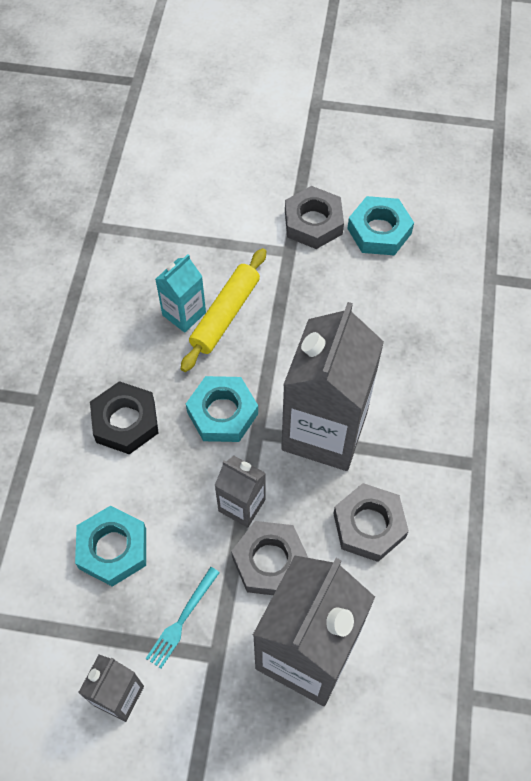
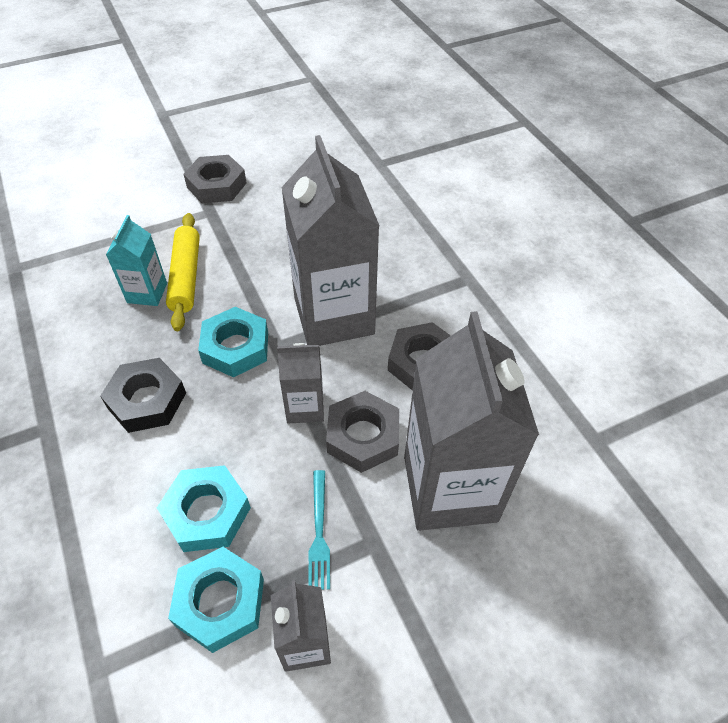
camera: 35 degrees left, 10 degrees down
turquoise nut [347,196,414,256] -> turquoise nut moved to [168,547,264,653]

